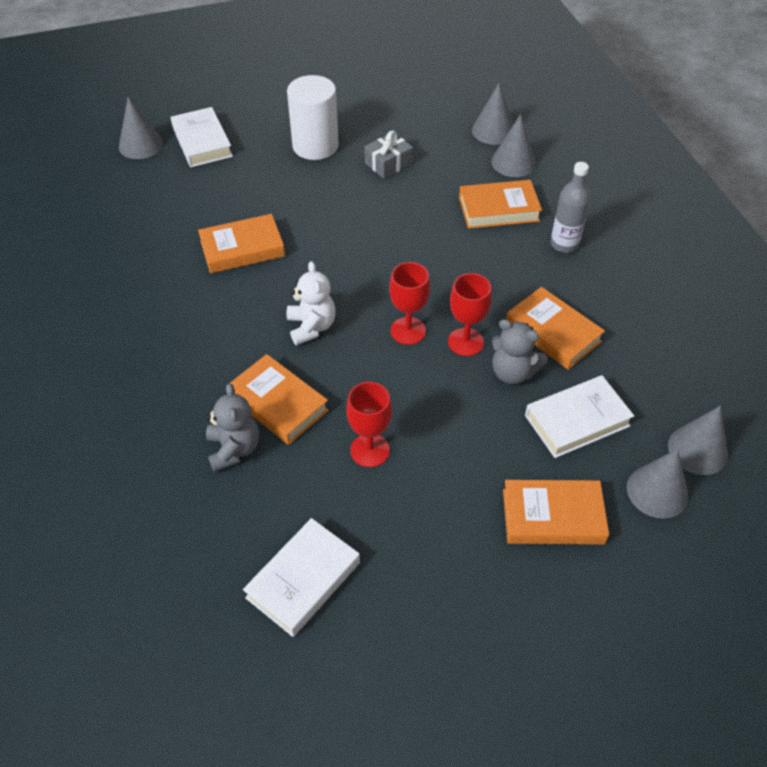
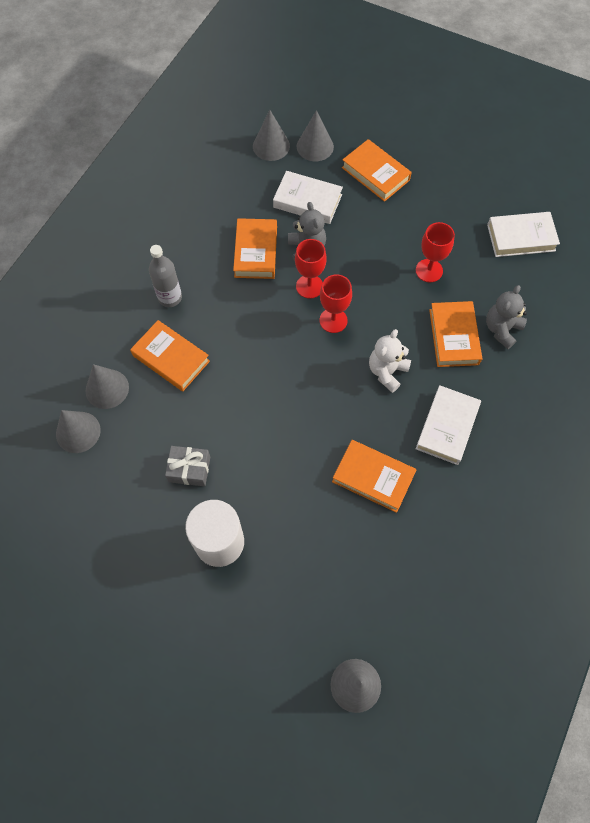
camera: 135 degrees left, 15 degrees up
white book [171,107,233,167] -> white book moved to [416,385,481,465]

